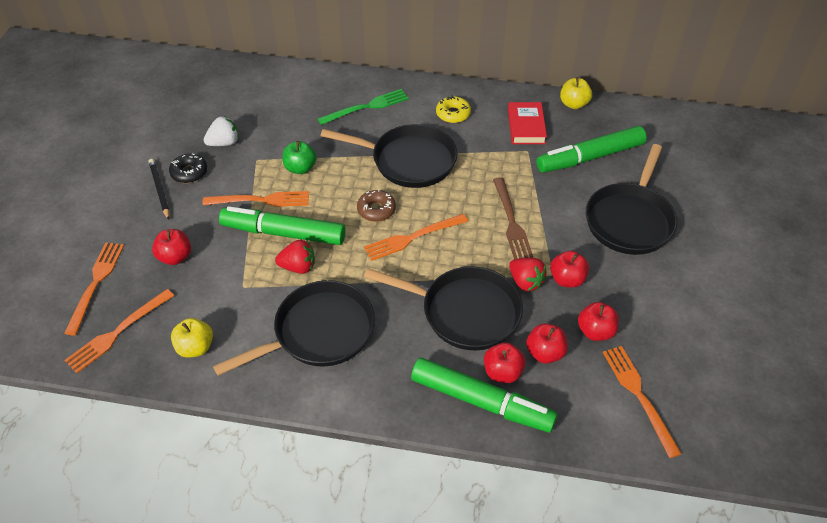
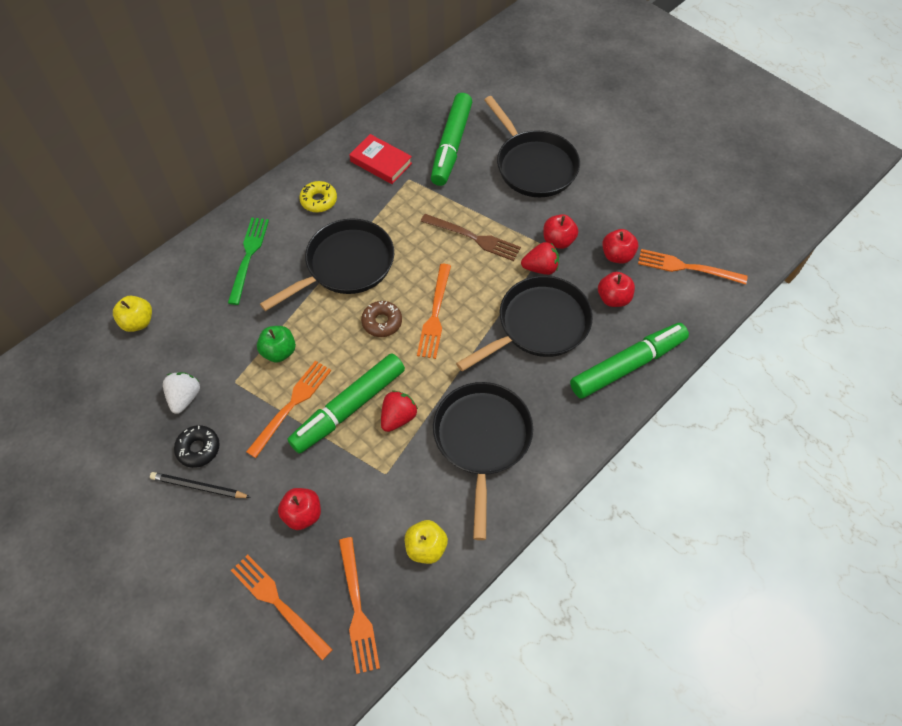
camera: 55 degrees left, 10 degrees up
red apple [484,342,526,383] -> none
yellow apple [560,77,592,109] -> yellow apple moved to [113,296,152,332]

